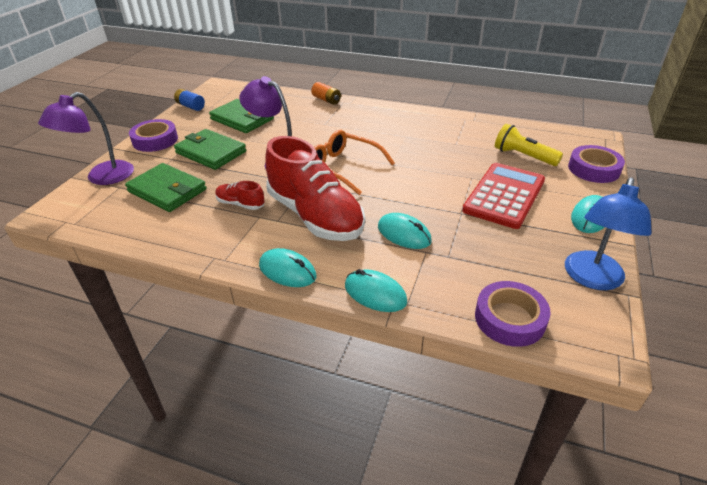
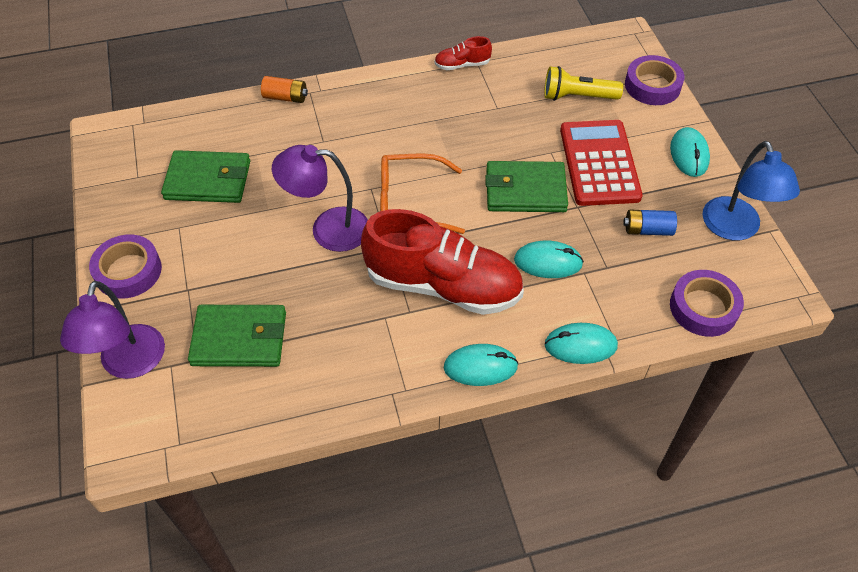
camera: 35 degrees left, 15 degrees up
blue battery [174,89,205,111] -> blue battery moved to [623,210,677,236]
green wallet [174,129,246,170] -> green wallet moved to [485,161,568,212]
red shoe [215,181,264,210] -> red shoe moved to [434,36,492,70]

